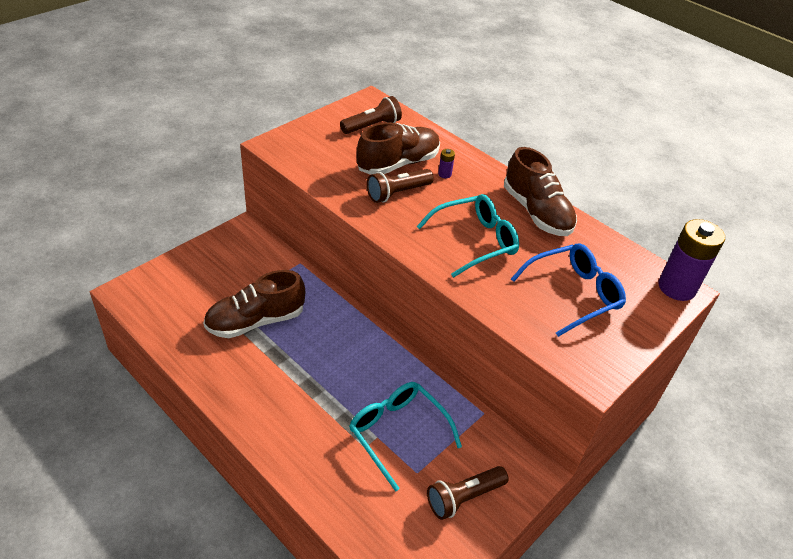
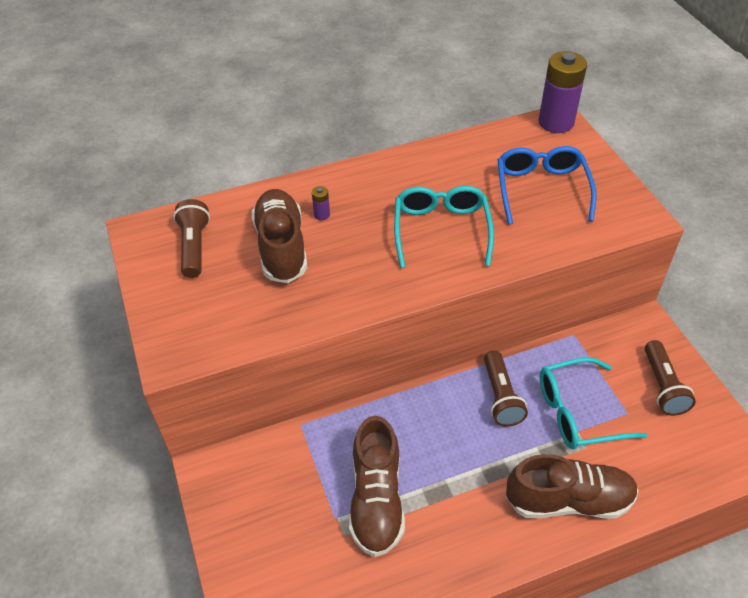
camera: 60 degrees left, 5 degrees up
brown flashlight [367,169,434,203] -> brown flashlight moved to [484,350,528,427]
brown shoe [504,147,577,236] -> brown shoe moved to [506,454,639,519]

